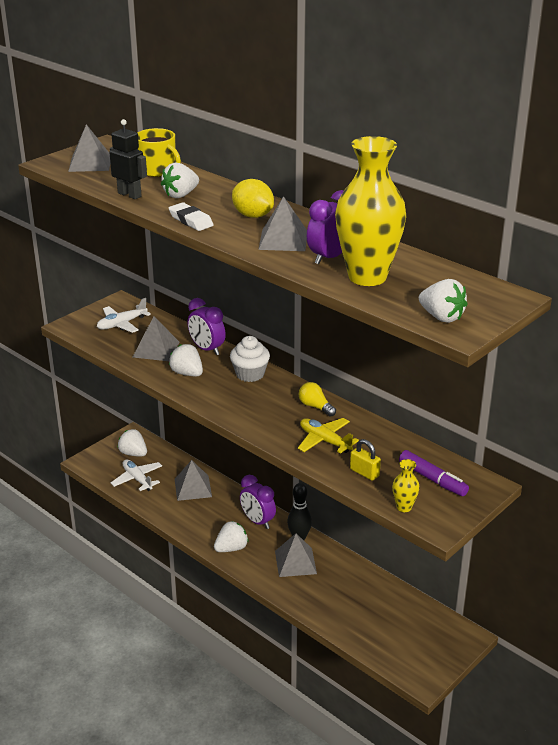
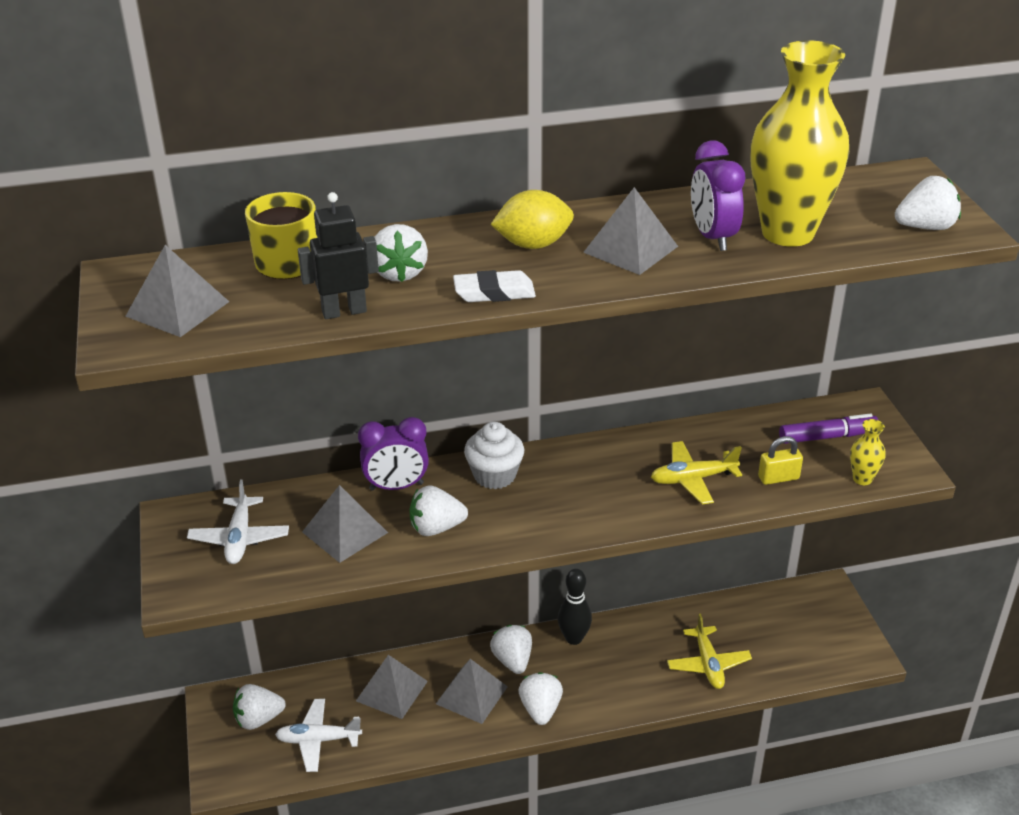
camera: 55 degrees left, 5 degrees up
purple clock [240,475,276,529] -> white strawberry [490,625,532,674]
grey pyramid [275,533,317,577] -> grey pyramid moved to [436,659,508,724]
yellow light bulb [299,382,336,417] -> none
none -> yellow plane [667,613,752,689]

